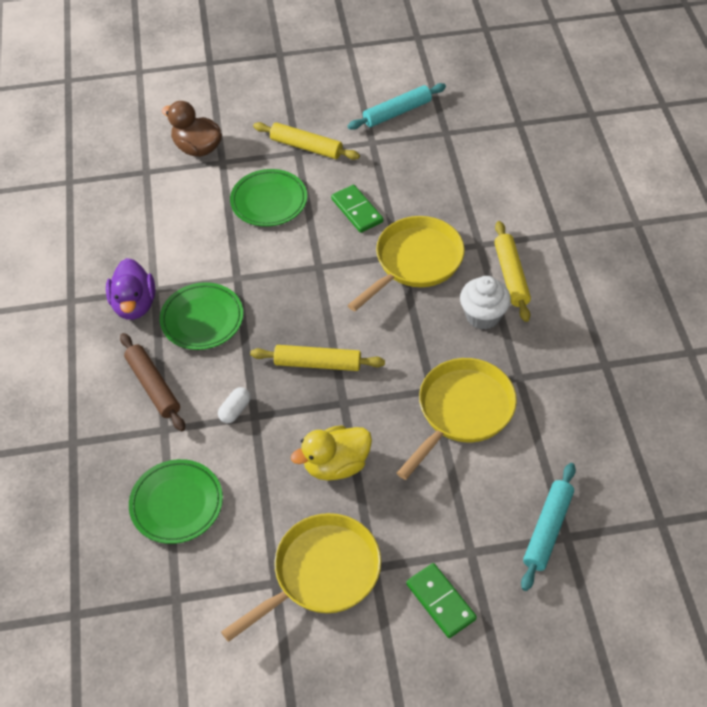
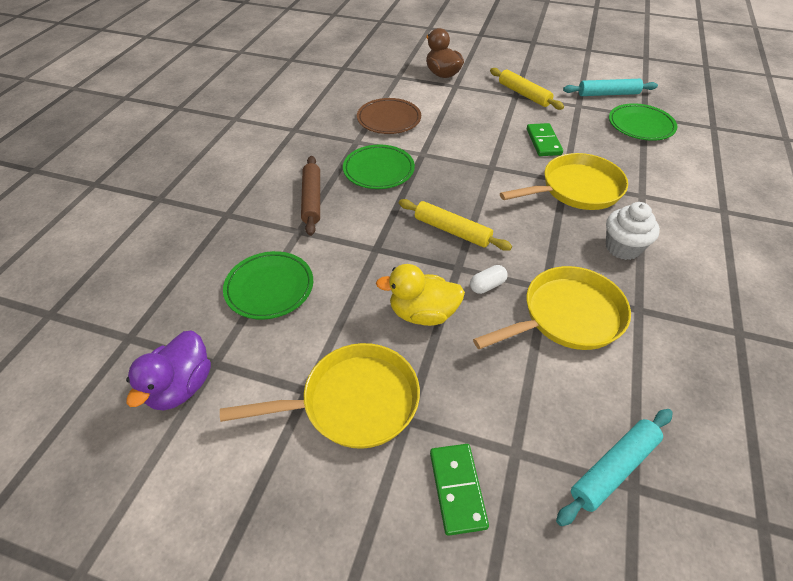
camera: 25 degrees right, 5 degrees down
purple duck [106,258,155,320] -> purple duck moved to [126,331,211,410]
white capsule [218,387,251,423] -> white capsule moved to [470,265,508,294]
green plate [230,169,307,227] -> green plate moved to [609,103,677,141]
yellow rolling pin [494,221,531,322] -> none
none -> brown plate [357,98,421,134]

